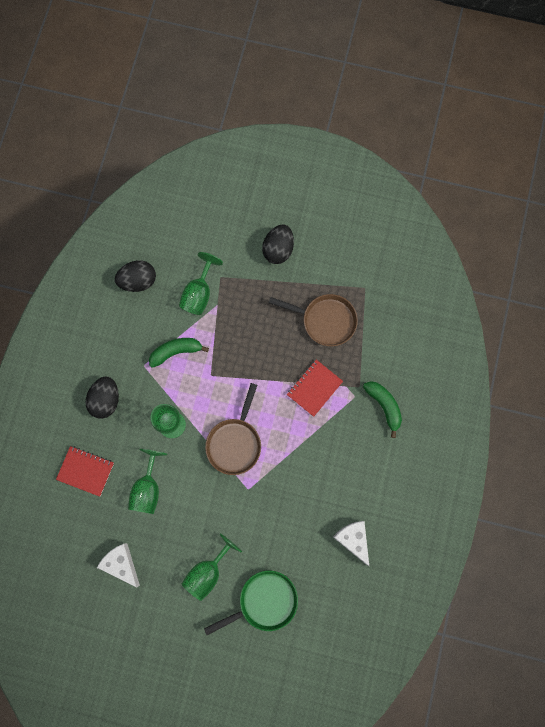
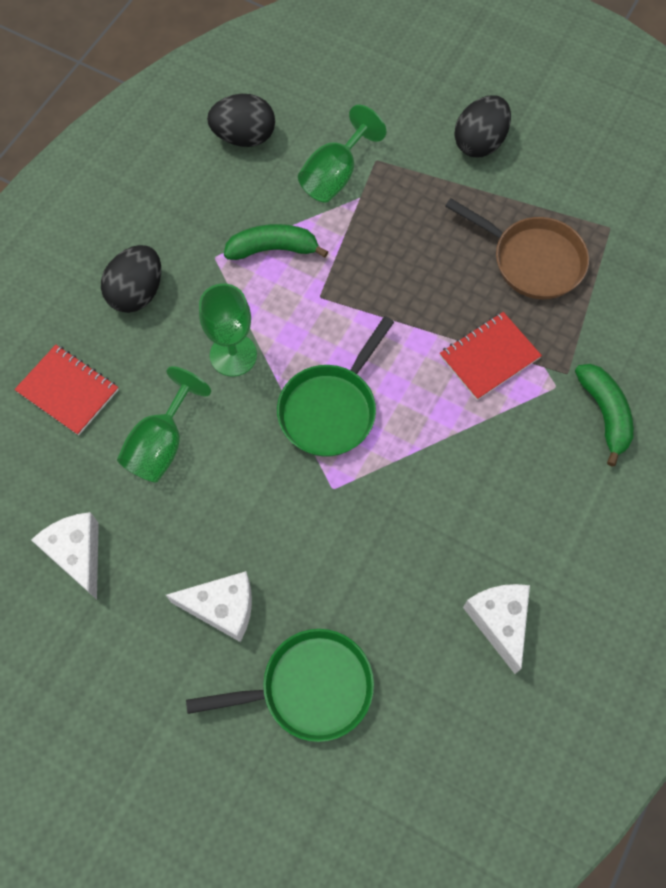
camera: 15 degrees right, 10 degrees down
green goblet [182,533,242,601] -> white cheese [166,571,252,642]
brown pan [205,383,261,475] -> green pan [277,316,394,457]

